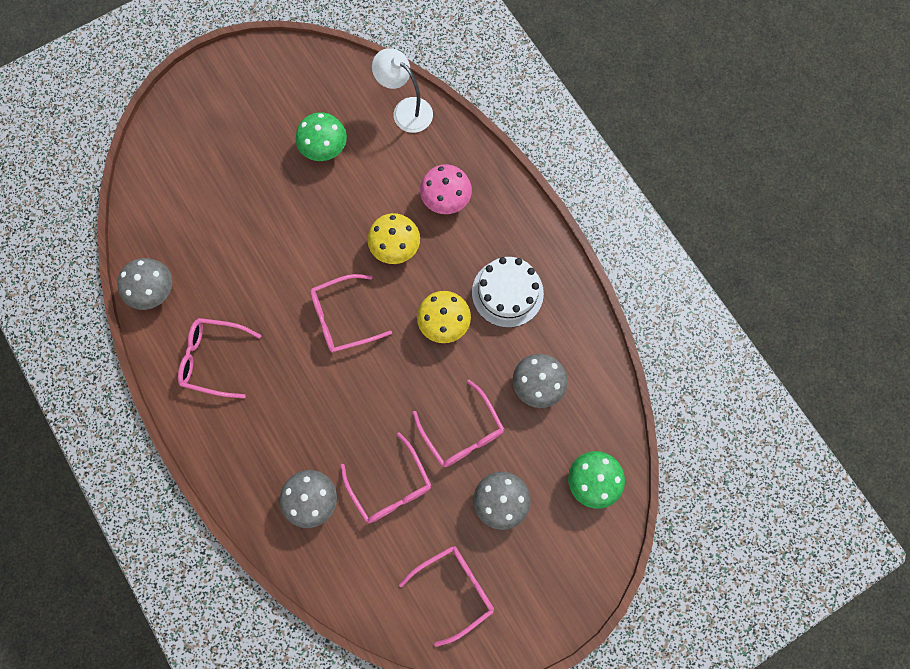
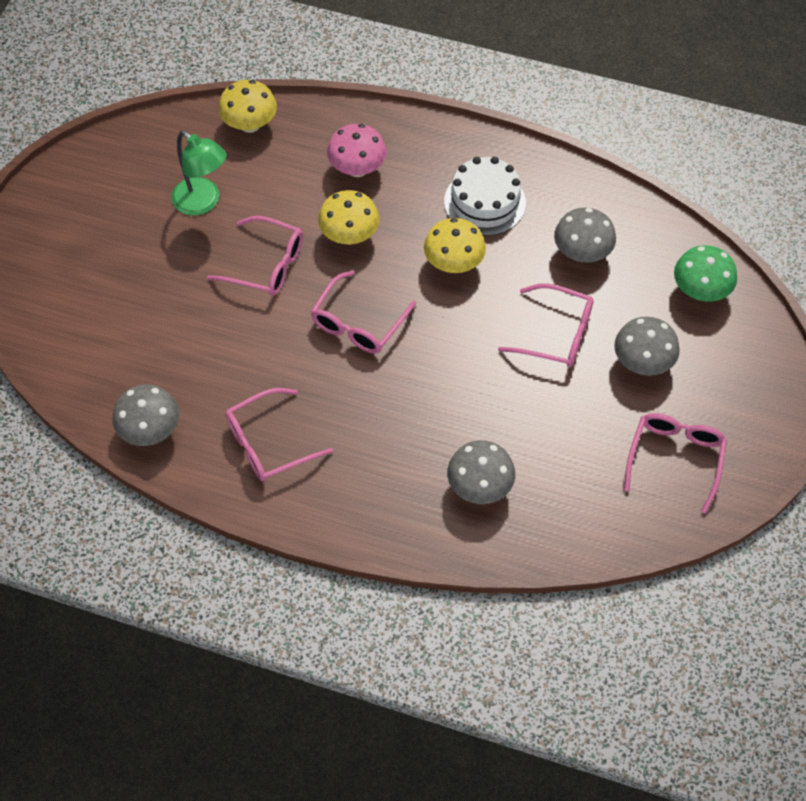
camera: 40 degrees left, 15 degrees down
green mushroom [296,112,347,161] -> green lamp [171,130,227,216]
pink glasses [340,432,431,523] -> pink glasses moved to [207,216,303,296]
white lamp [372,48,433,133] -> yellow mushroom [218,80,277,133]

